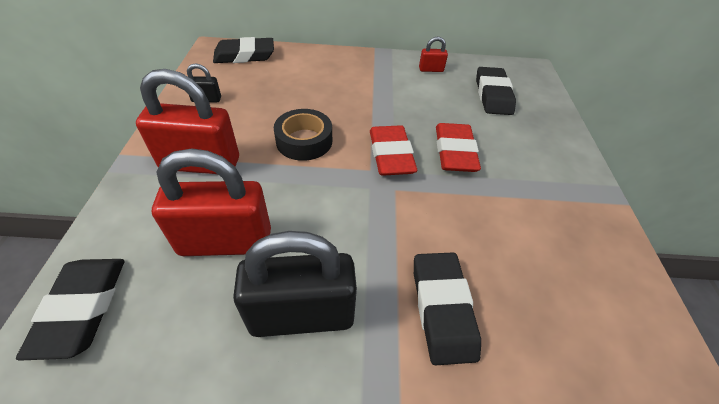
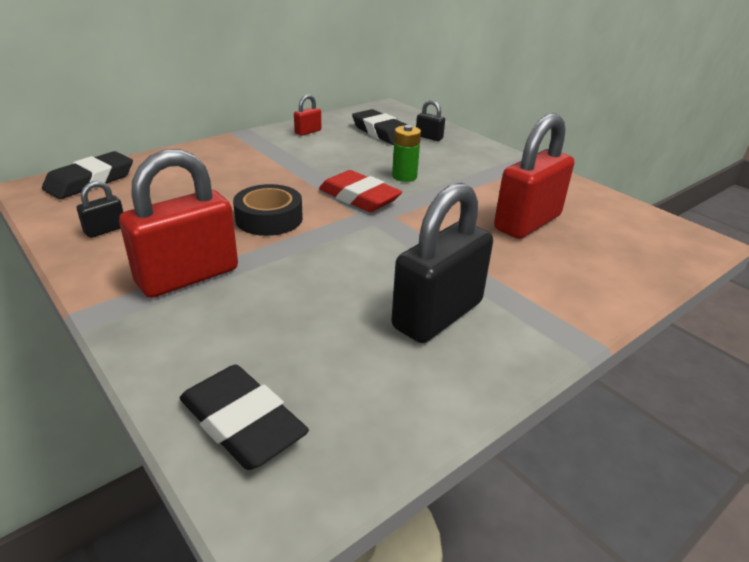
camera: 40 degrees left, 15 degrees down
red padlock [152,148,271,256] -> red padlock moved to [494,113,574,239]
black eraser [414,252,481,365] -> none
red eraser [436,123,481,172] -> green battery [392,125,421,182]
none -> black padlock [416,100,445,141]

